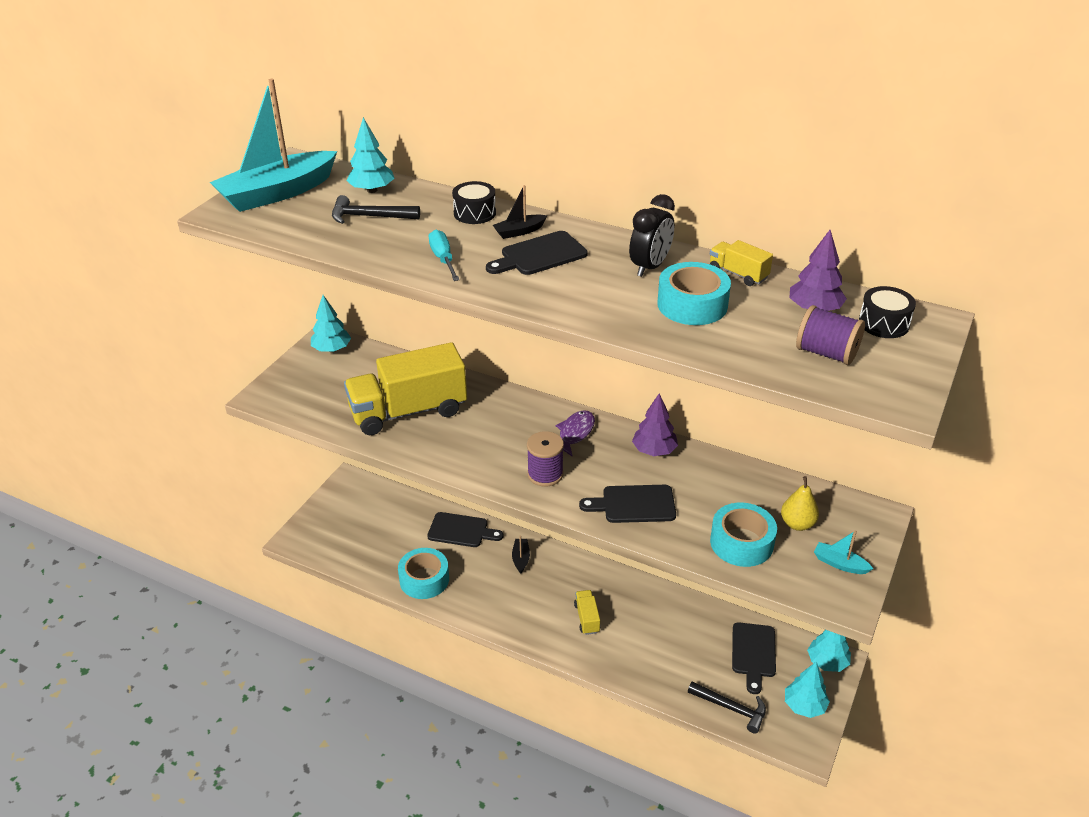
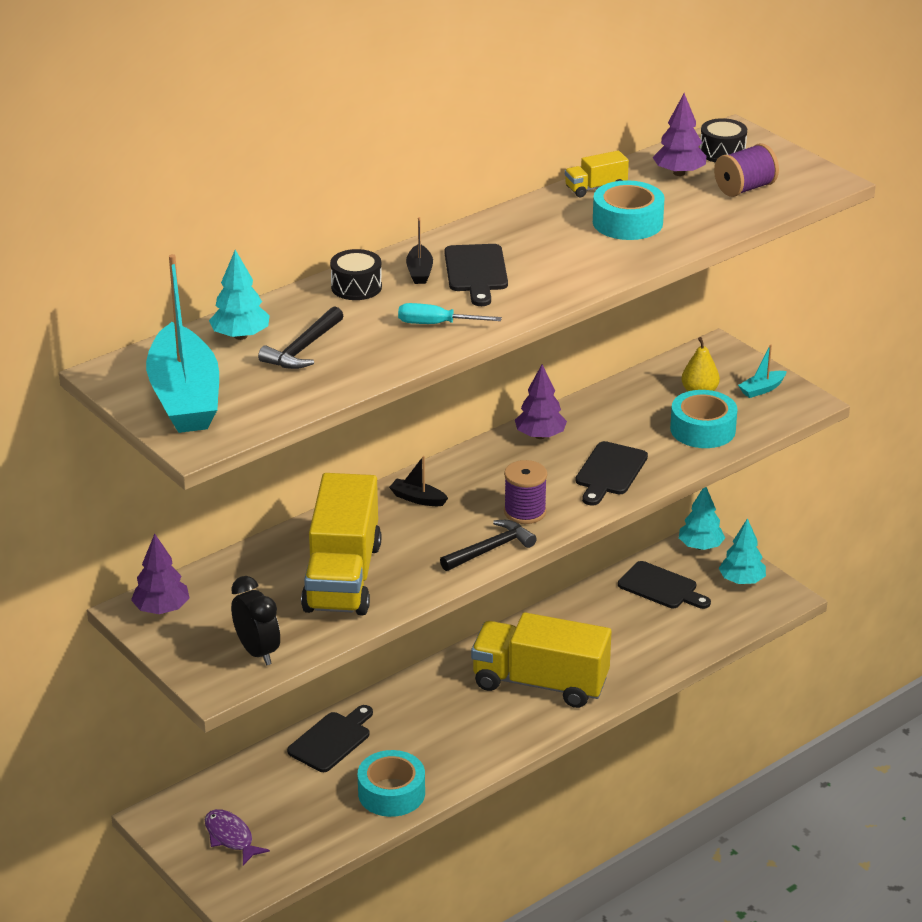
camera: 65 degrees left, 5 degrees down
turquoise tree [311,295,351,352] -> purple tree [131,534,190,614]
black boat [512,535,530,574] -> black boat moved to [389,456,448,506]
purple fish [555,410,595,456] -> purple fish moved to [205,809,270,865]
yellow truck [574,590,600,635] -> yellow truck [471,612,612,708], size x2.35
black clock [629,194,675,277] -> black clock moved to [231,576,280,665]
black hammer [688,681,766,734] -> black hammer moved to [440,520,537,571]

